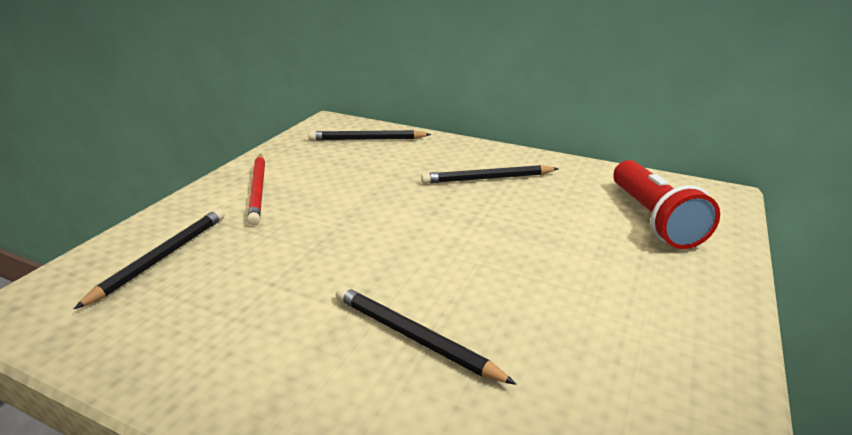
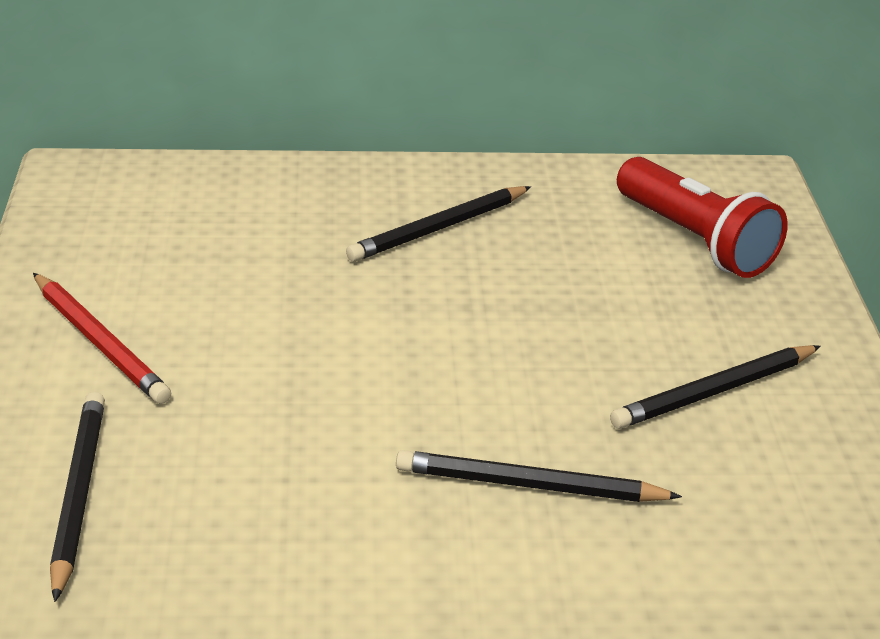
camera: 30 degrees left, 5 degrees up
black pencil [308,130,431,141] -> black pencil moved to [610,345,821,429]

